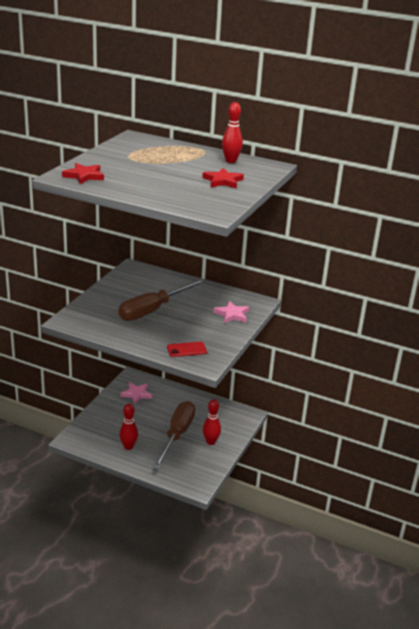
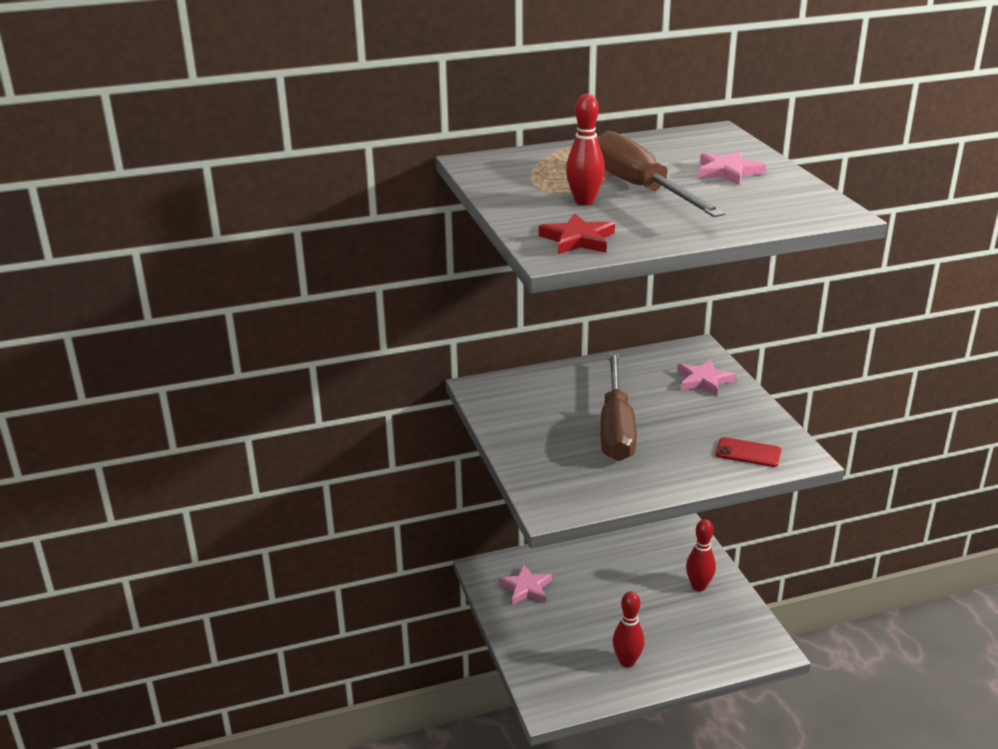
camera: 40 degrees left, 0 degrees up
brown screwdriver [153,401,195,469] -> brown screwdriver moved to [597,131,725,217]
red phone [167,342,207,357] -> red phone turned 75 degrees clockwise [716,437,782,467]
red star [202,168,244,189] -> pink star [698,151,766,185]
red bowling pin [222,102,243,163] -> red bowling pin moved to [566,94,605,206]

